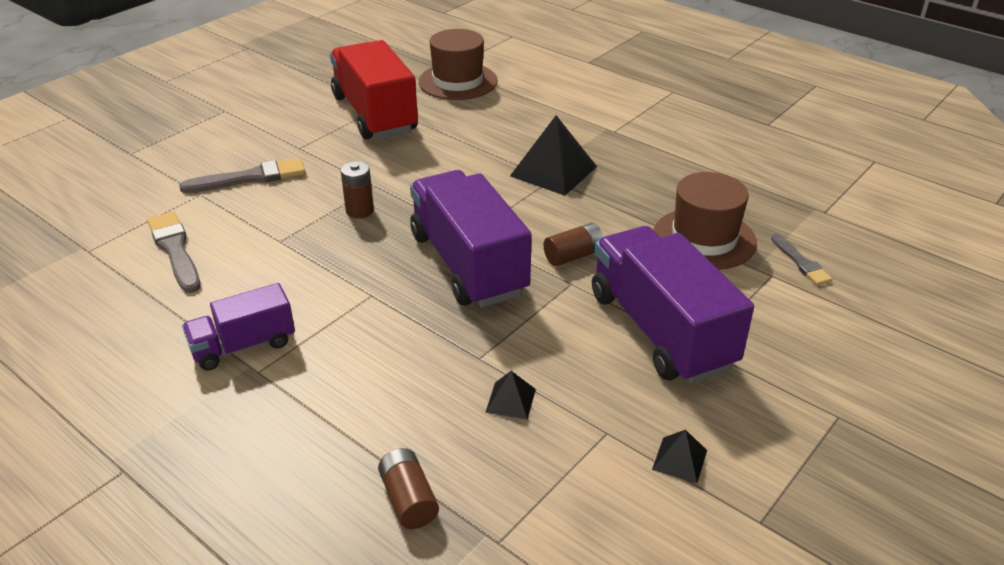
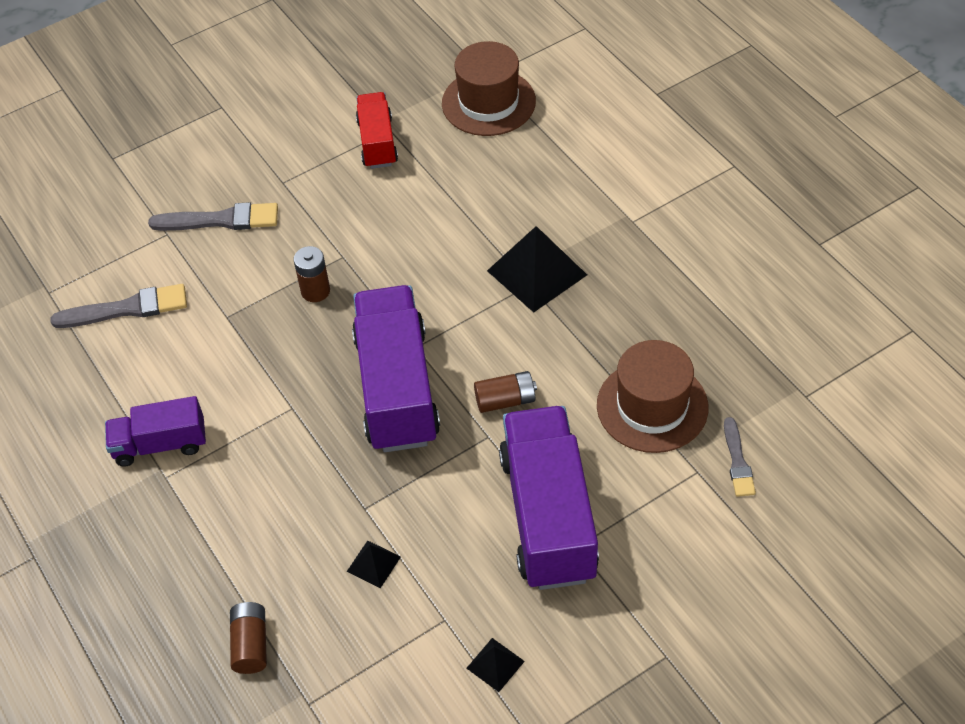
camera: 20 degrees right, 15 degrees up
grey brush [147,212,201,293] -> grey brush turned 90 degrees clockwise [50,284,187,328]
red truck [330,40,418,139] -> red truck [356,92,398,169], size x0.56

